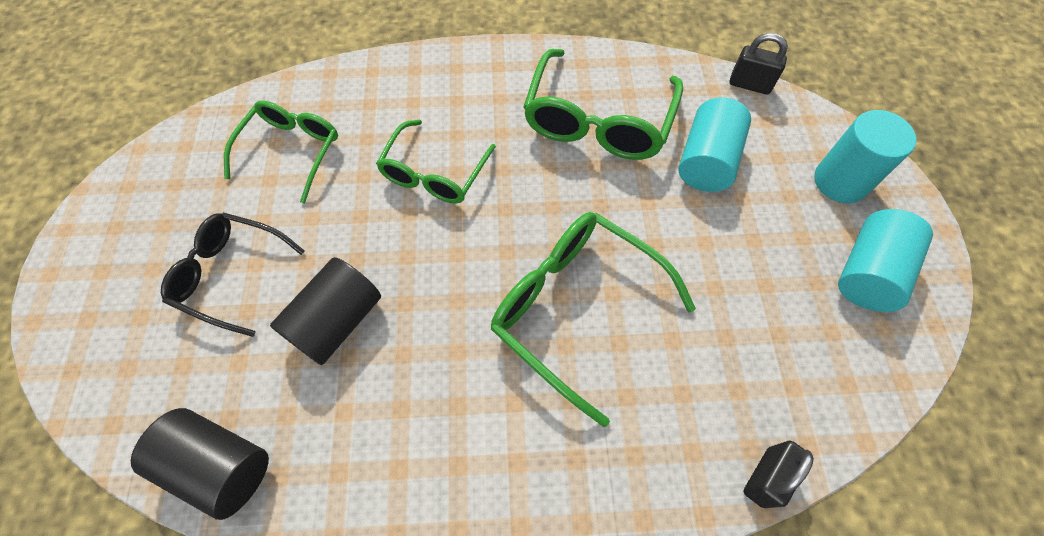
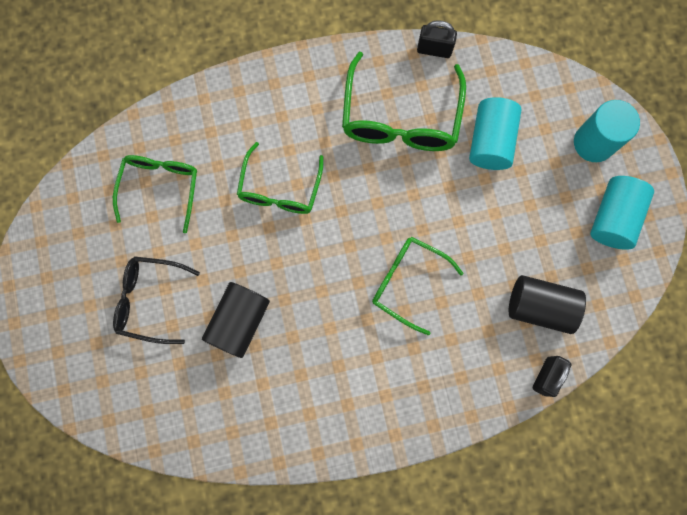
camera: 10 degrees left, 15 degrees up
black cylinder [131,408,269,520] -> black cylinder moved to [509,275,586,334]
green glasses [491,212,696,427] -> green glasses [372,237,464,335], size x0.66
black padlock [730,33,788,95] -> black padlock moved to [417,20,457,58]

